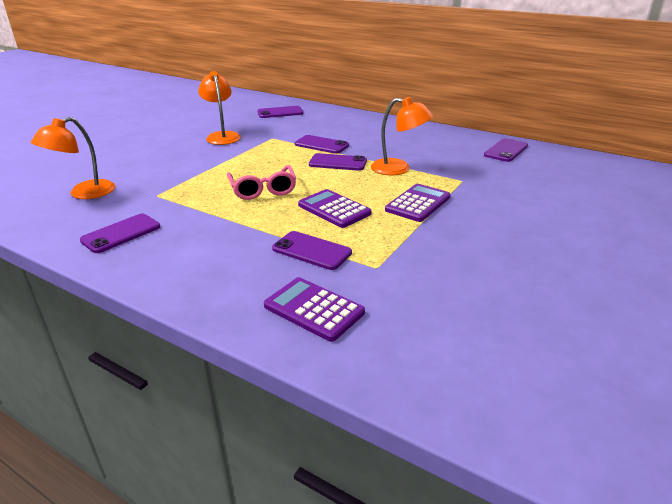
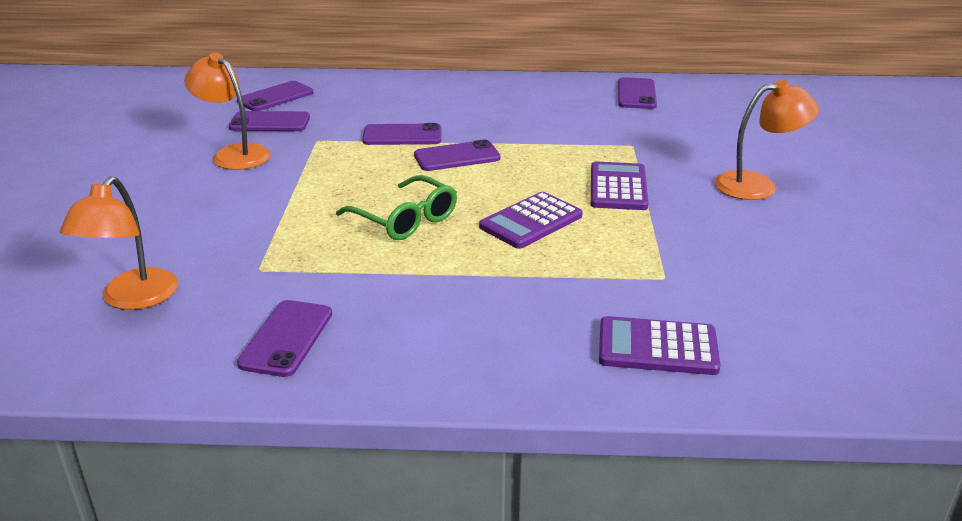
camera: 30 degrees left, 0 degrees up
pink glasses [227,165,296,200] -> green glasses [336,175,457,240]
purple phone [272,231,352,270] -> purple phone moved to [229,111,310,131]
purple calculator [298,189,372,228] -> purple calculator turned 60 degrees counterclockwise [479,192,583,249]
orange lamp [371,97,434,175] -> orange lamp moved to [715,80,819,200]

